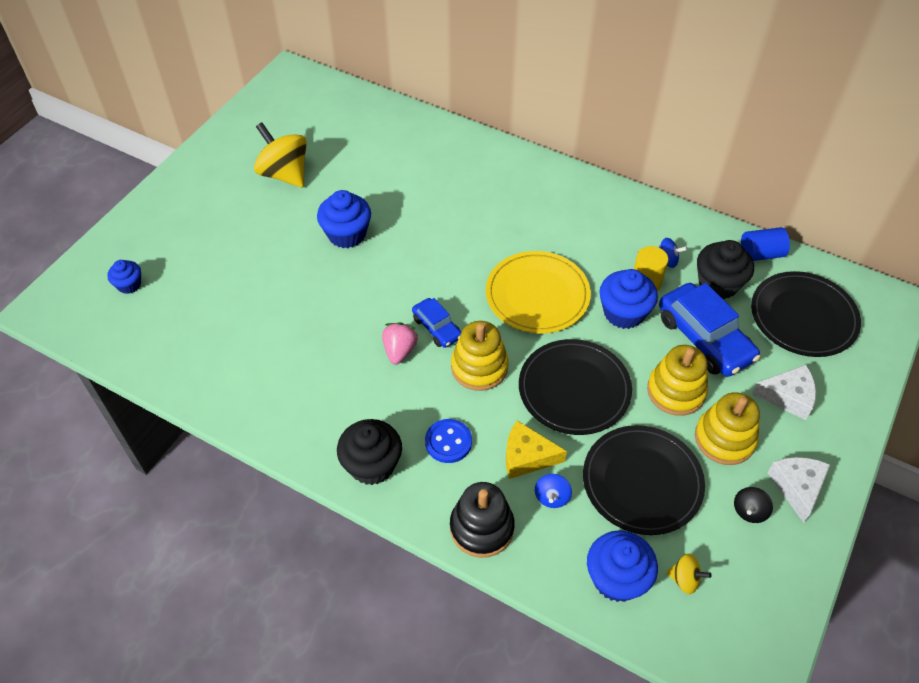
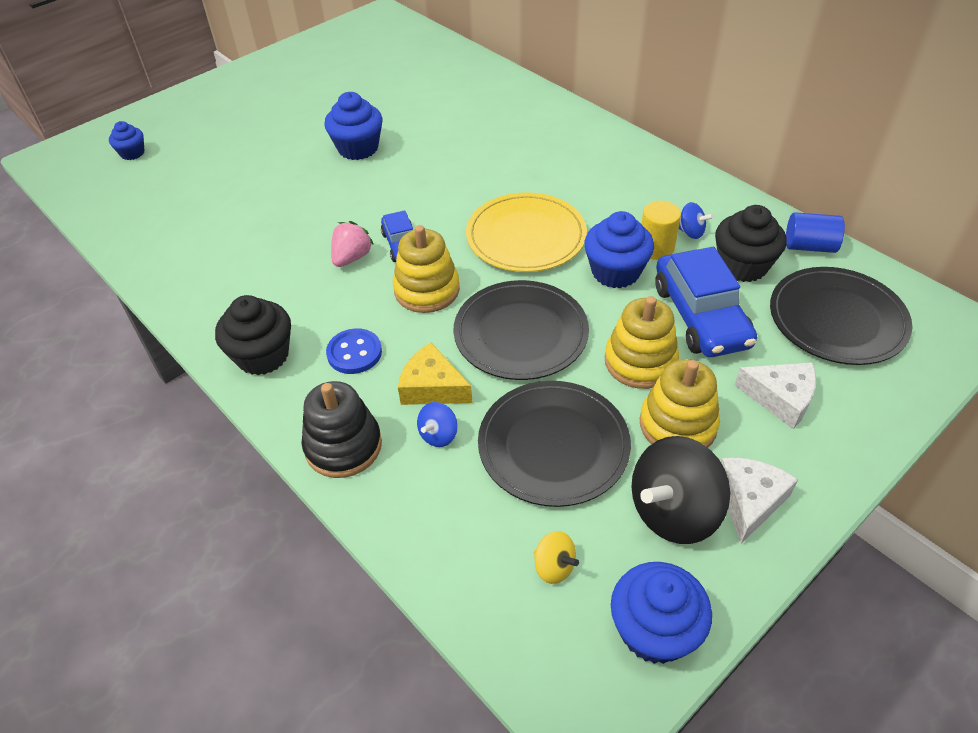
camera: 20 degrees right, 5 degrees down
yellow spinning top [254,122,307,187] -> none
blue cupcake [587,530,658,602] -> blue cupcake moved to [611,562,712,664]
black spinning top [734,487,773,523] -> black spinning top [632,436,730,544], size x2.10

